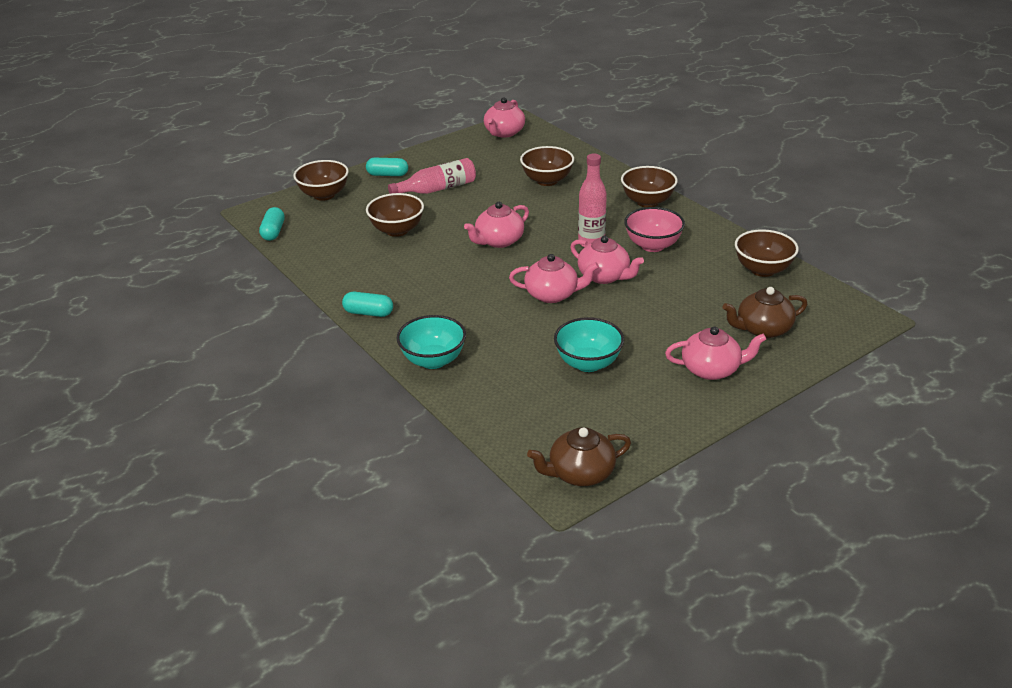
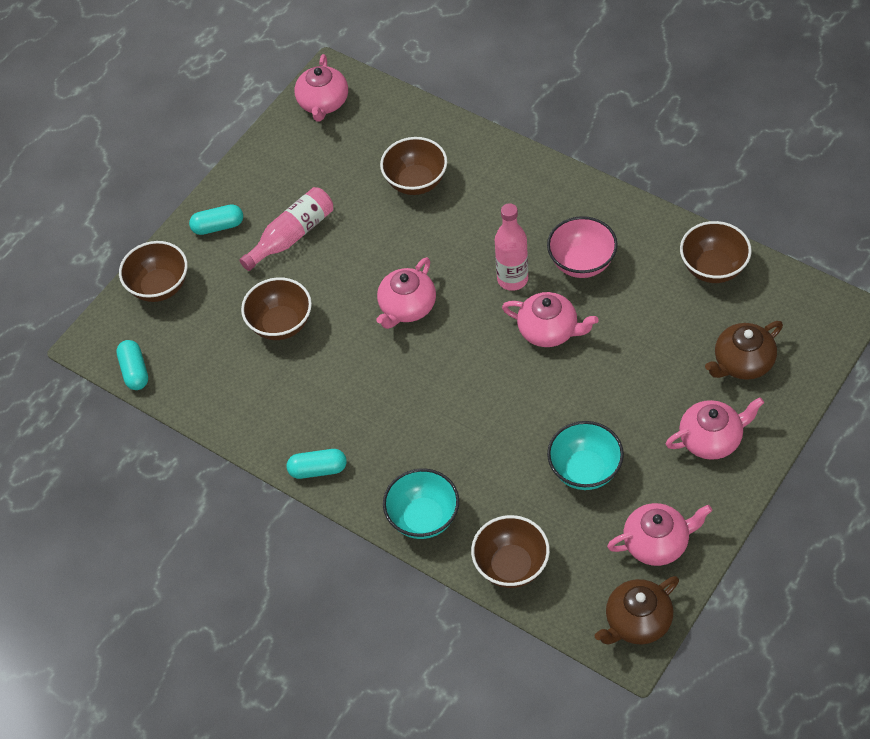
camera: 15 degrees left, 20 degrees up
pink teapot [509,254,599,303] -> pink teapot moved to [607,503,712,566]
brown bowl [621,166,678,207] -> brown bowl moved to [471,515,550,588]

